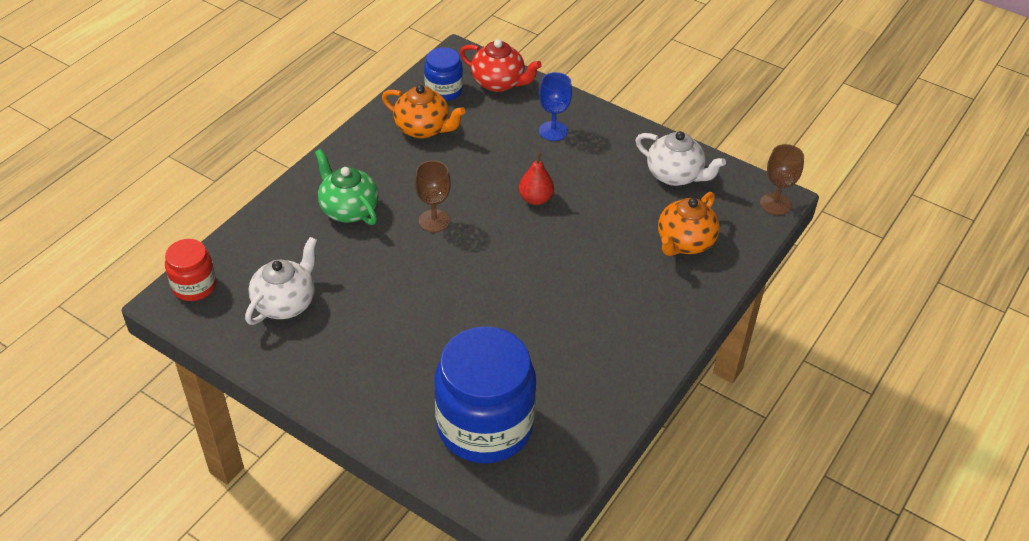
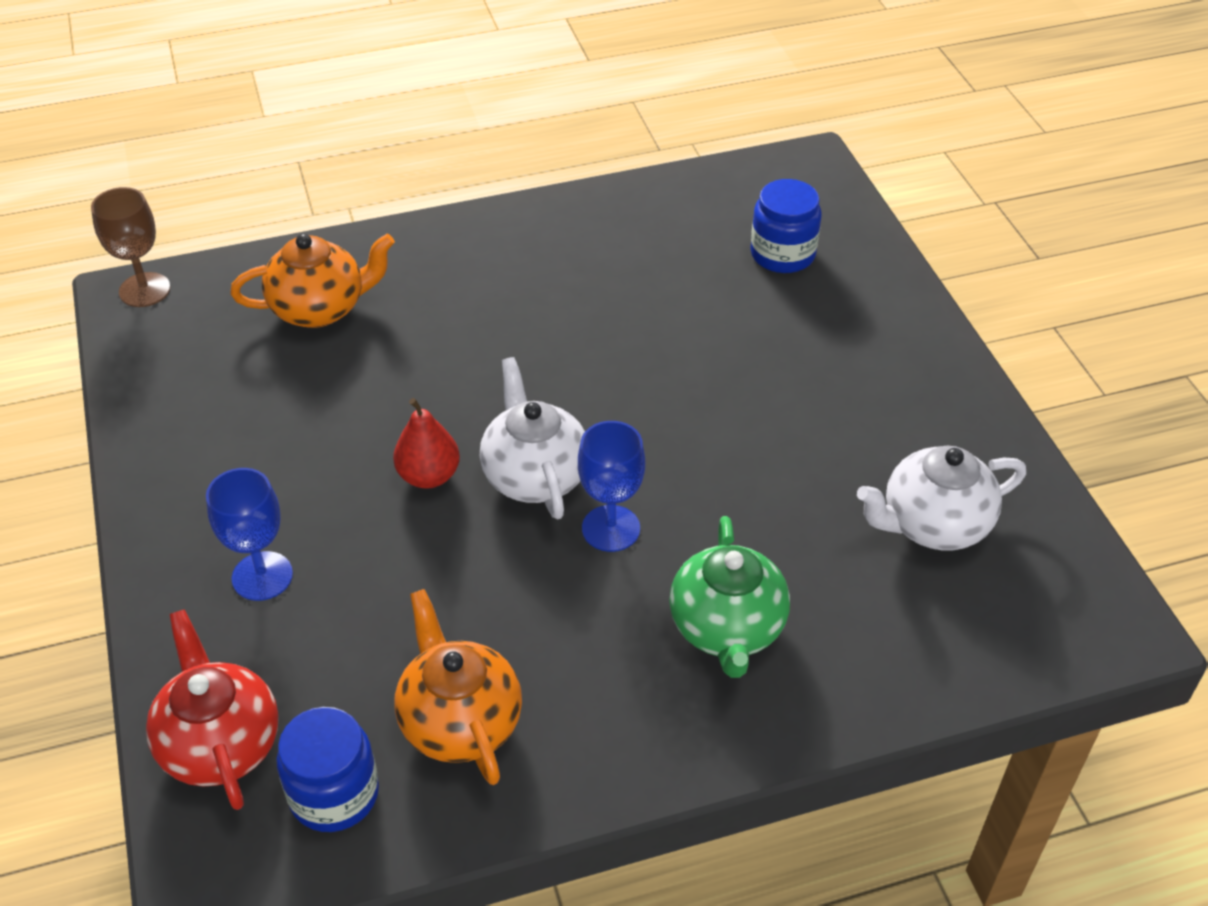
camera: 140 degrees left, 0 degrees up
red jar [165,239,217,301] -> none
brown goblet [415,160,451,233] -> blue goblet [578,421,645,552]
blue jar [434,326,536,463] -> blue jar [750,179,822,273], size x0.50
white teapot [636,131,726,186] -> white teapot moved to [480,357,585,519]

